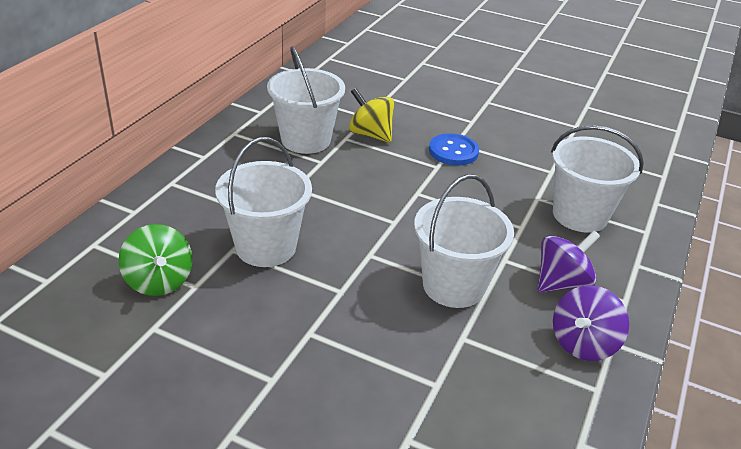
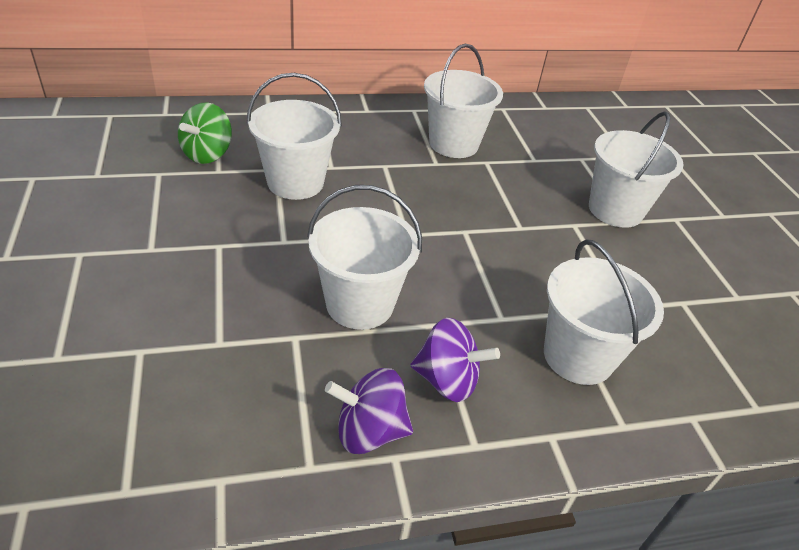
camera: 50 degrees right, 5 degrees up
yellow spinning top [349,88,394,143] -> none
blue button [429,133,479,166] -> none
none -> white bucket [589,111,684,228]

